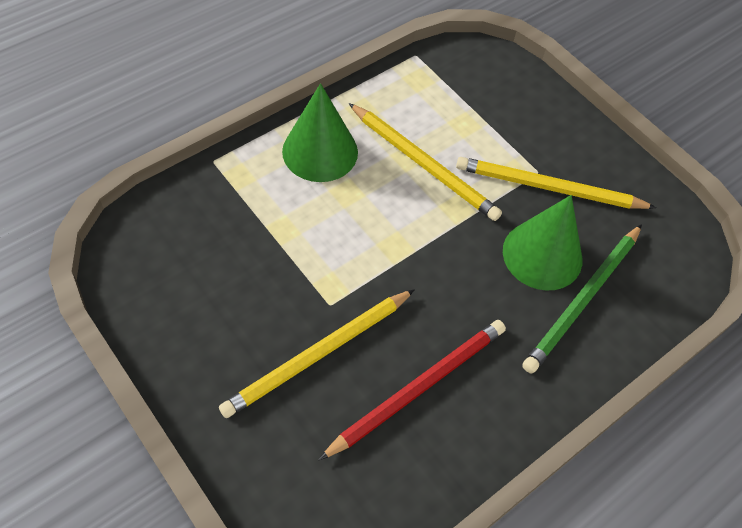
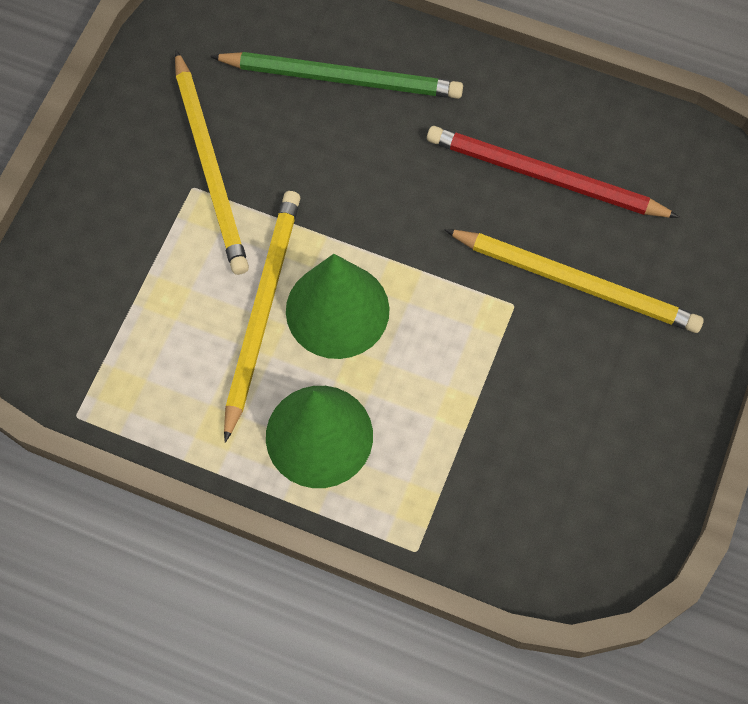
camera: 115 degrees left, 10 degrees up
green cone [503,195,582,291] -> green cone moved to [286,254,389,359]

